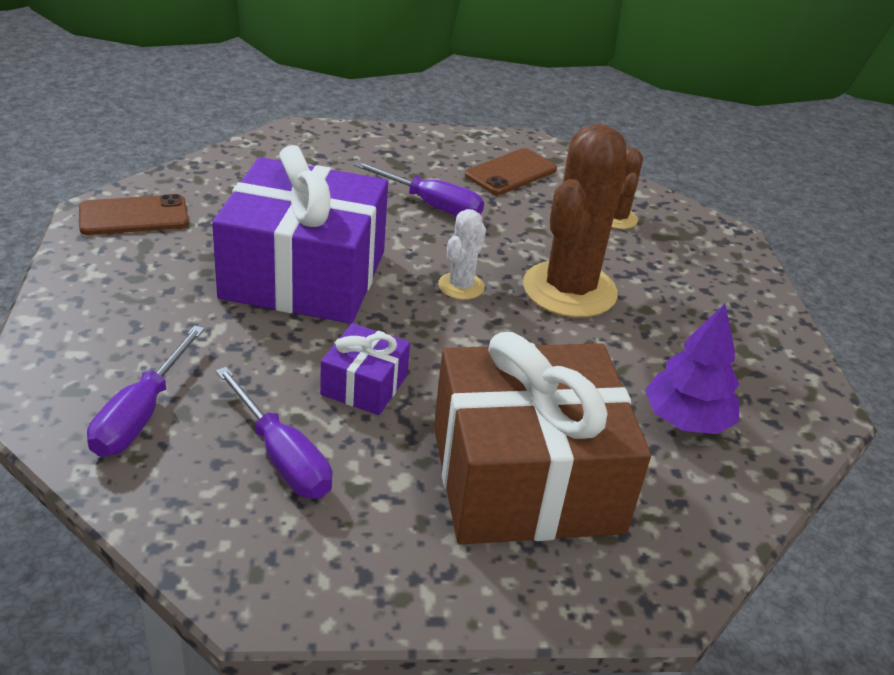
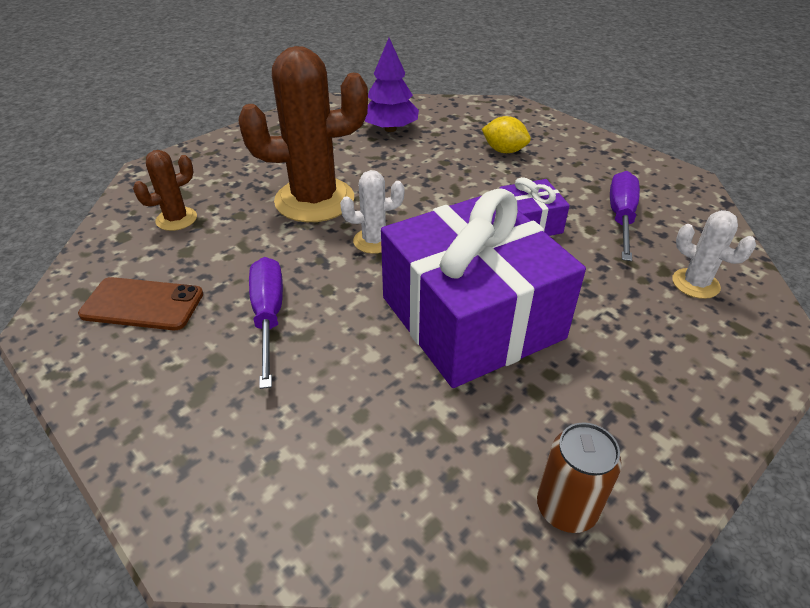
camera: 125 degrees left, 5 degrees up
brown phone [79,194,188,235] -> brown can [537,422,622,533]
purple screwdriver [87,325,205,457] -> white cactus [672,210,756,299]
brown gift [434,332,651,544] -> yellow lemon [482,116,531,153]

